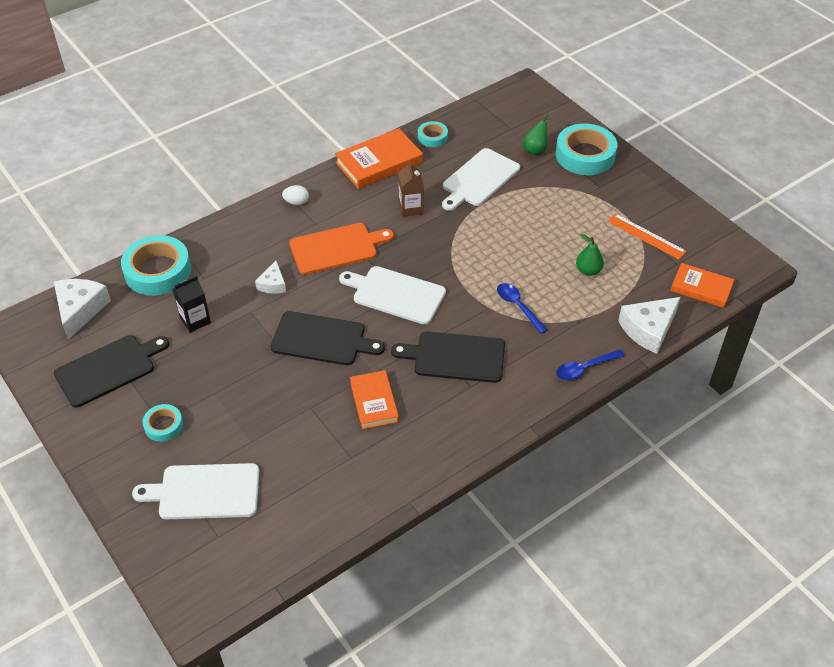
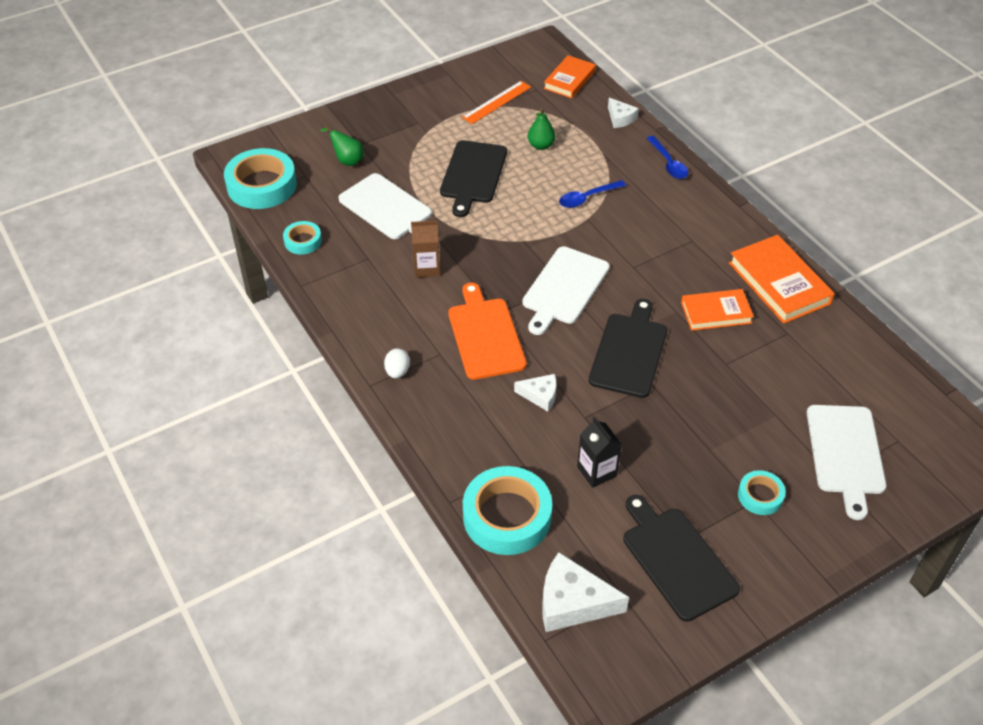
camera: 85 degrees left, 0 degrees up
orange book [335,128,423,189] -> orange book moved to [729,235,835,324]
black cutting board [391,331,505,383] -> black cutting board moved to [440,140,507,217]
turquoise tape [556,123,617,175] -> turquoise tape moved to [224,148,297,209]
white cheese [618,297,680,354] -> white cheese [608,98,639,128], size x0.57

